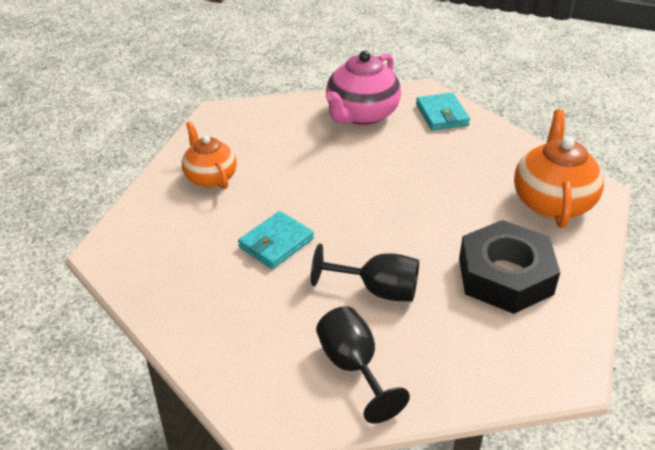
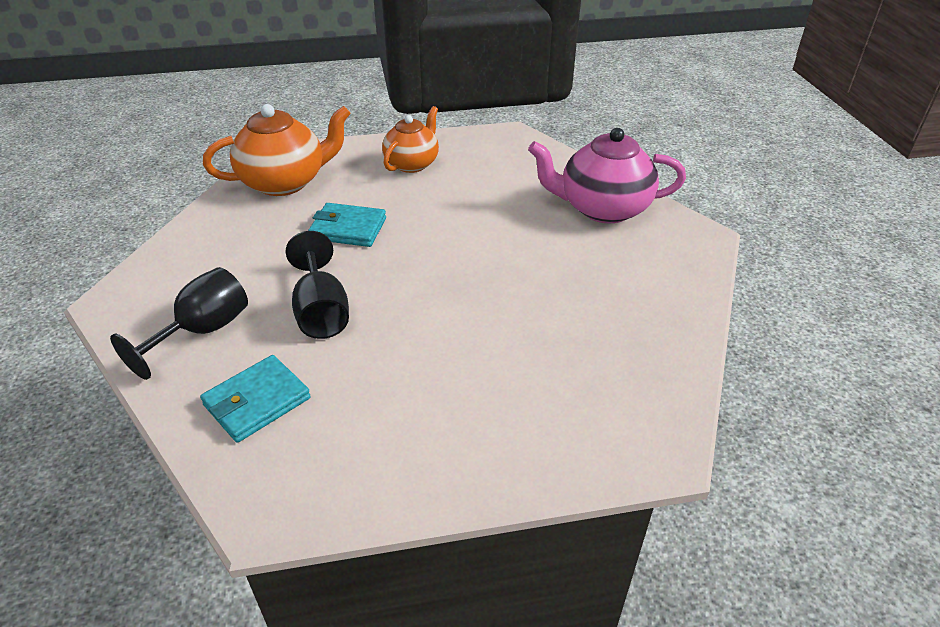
camera: 60 degrees right, 0 degrees up
turquoise wallet [416,92,470,130] -> turquoise wallet moved to [200,355,311,443]
black nut [459,220,560,314] -> none
orange teapot [514,110,604,228] -> orange teapot moved to [203,104,351,196]

